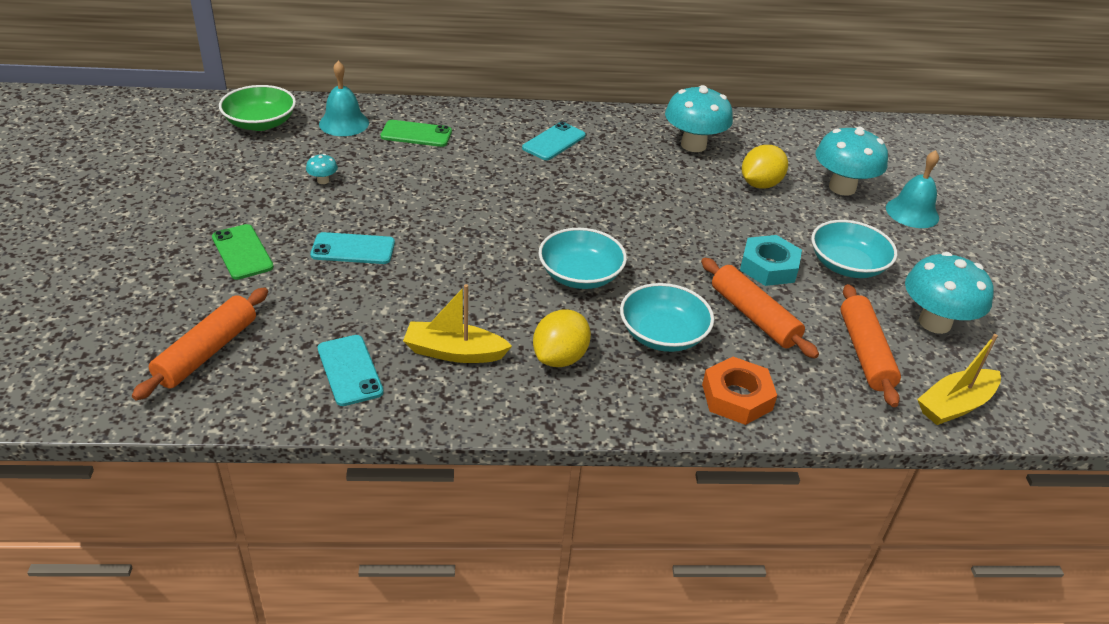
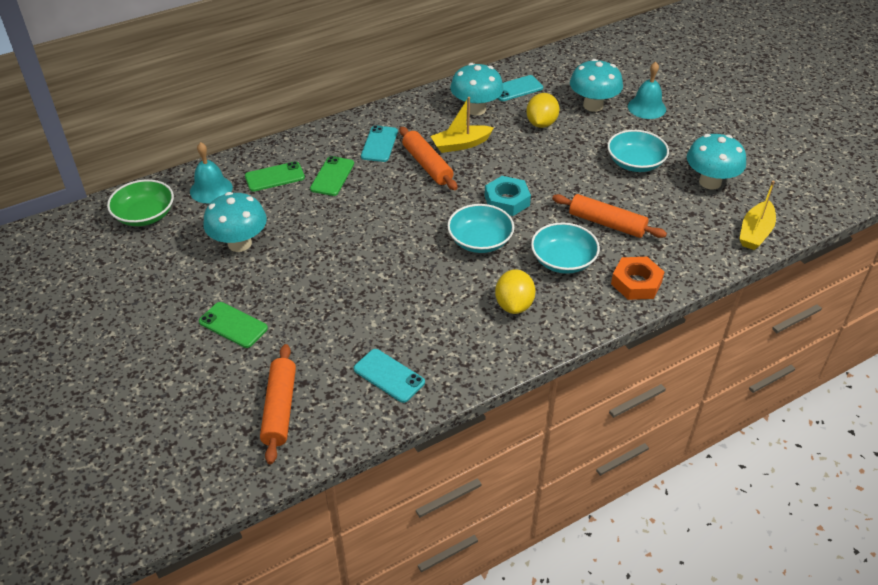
camera: 25 degrees left, 5 degrees up
turquoise mushroom [306,154,338,184] -> turquoise mushroom [203,192,267,252], size x2.38
turquoise phone [310,232,395,264] -> turquoise phone moved to [497,75,543,101]
yellow boat [403,284,512,363] -> yellow boat moved to [431,97,494,153]
turquoise nut [740,235,802,286] -> turquoise nut moved to [485,176,531,216]
orange rolling pin [840,284,901,407] -> orange rolling pin moved to [399,127,458,190]
none -> green phone [310,156,354,196]

